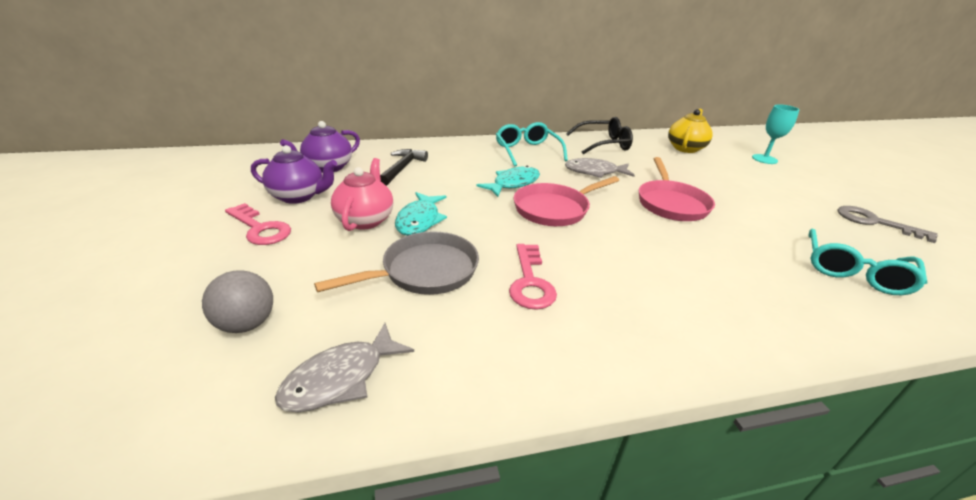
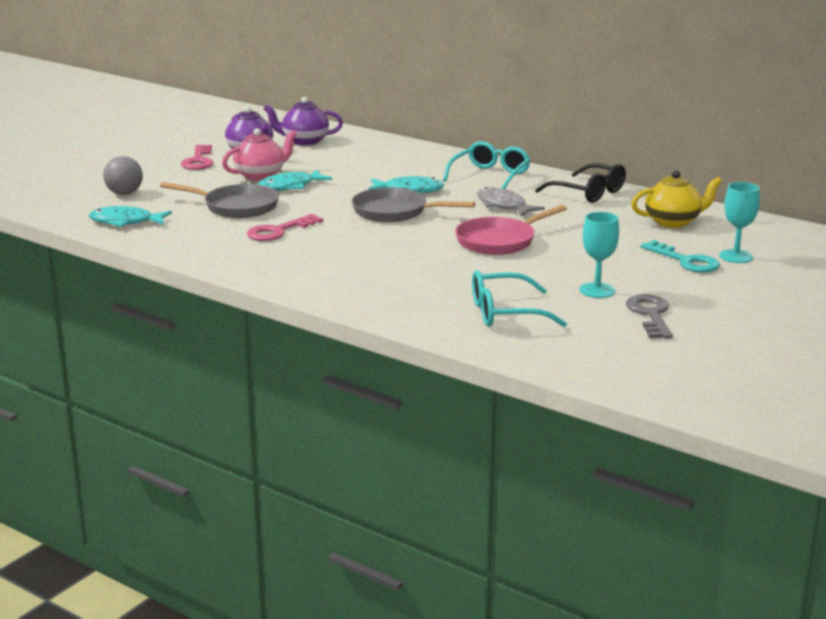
camera: 50 degrees right, 10 degrees down
grey fish [275,323,414,412] -> turquoise fish [89,206,172,227]
black hammer [380,149,428,186] -> none
pink pan [514,176,619,226] -> grey pan [352,188,475,222]
none -> turquoise goblet [580,212,619,298]
none -> turquoise key [640,240,720,273]

